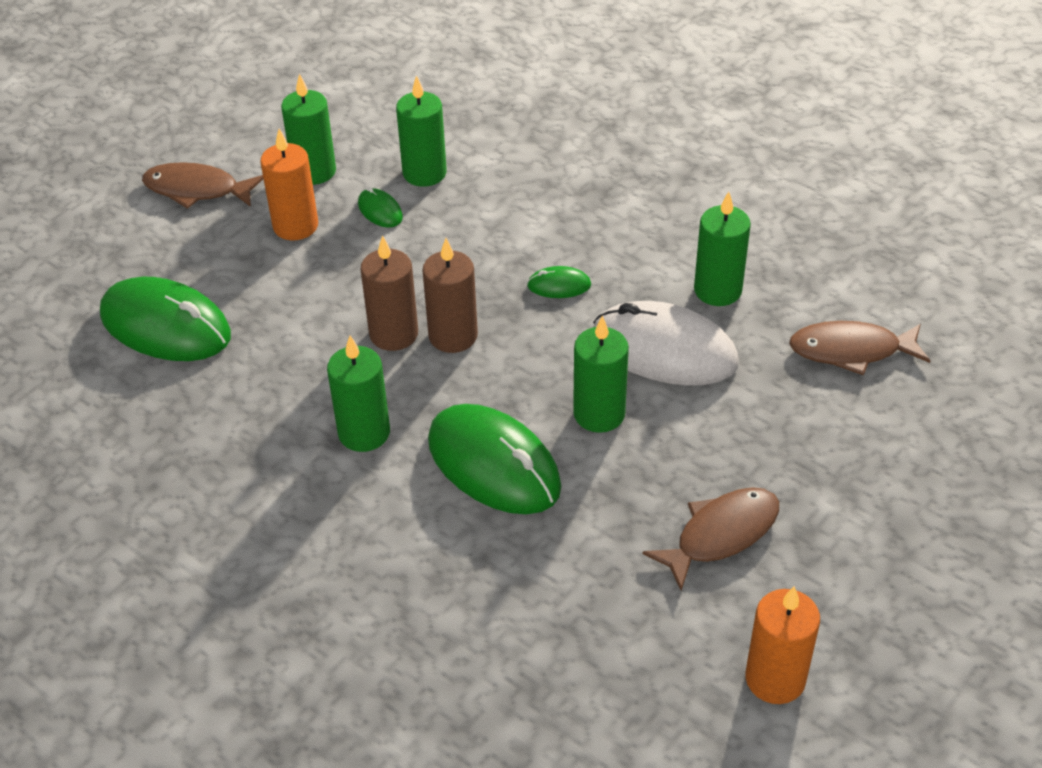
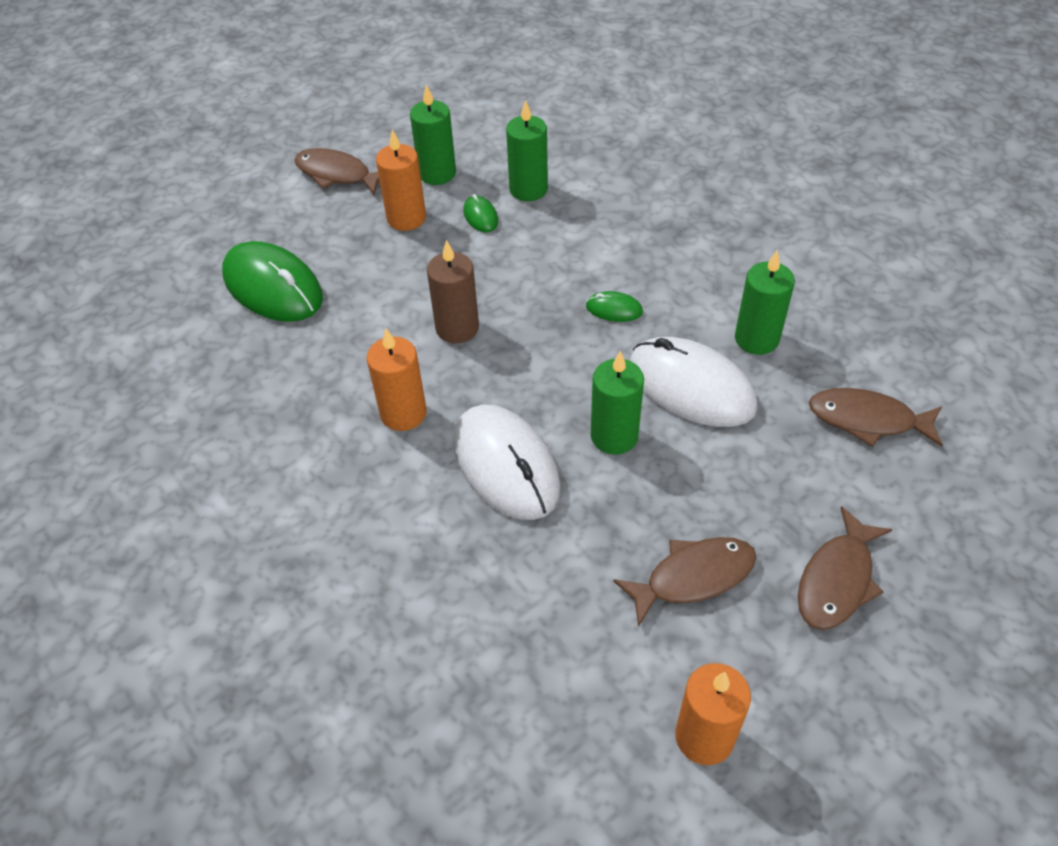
camera: 15 degrees right, 5 degrees up
green candle [327,336,390,452] -> orange candle [367,328,426,431]
brown candle [422,238,478,353] -> none
green mouse [428,404,561,514] -> white mouse [453,405,560,520]
none -> brown fish [798,506,892,630]

